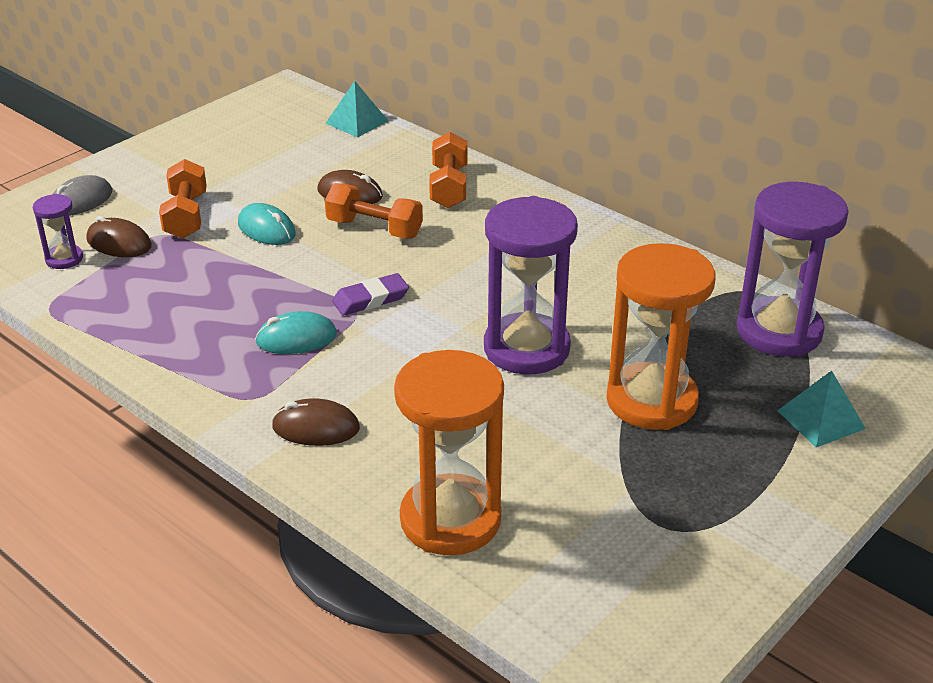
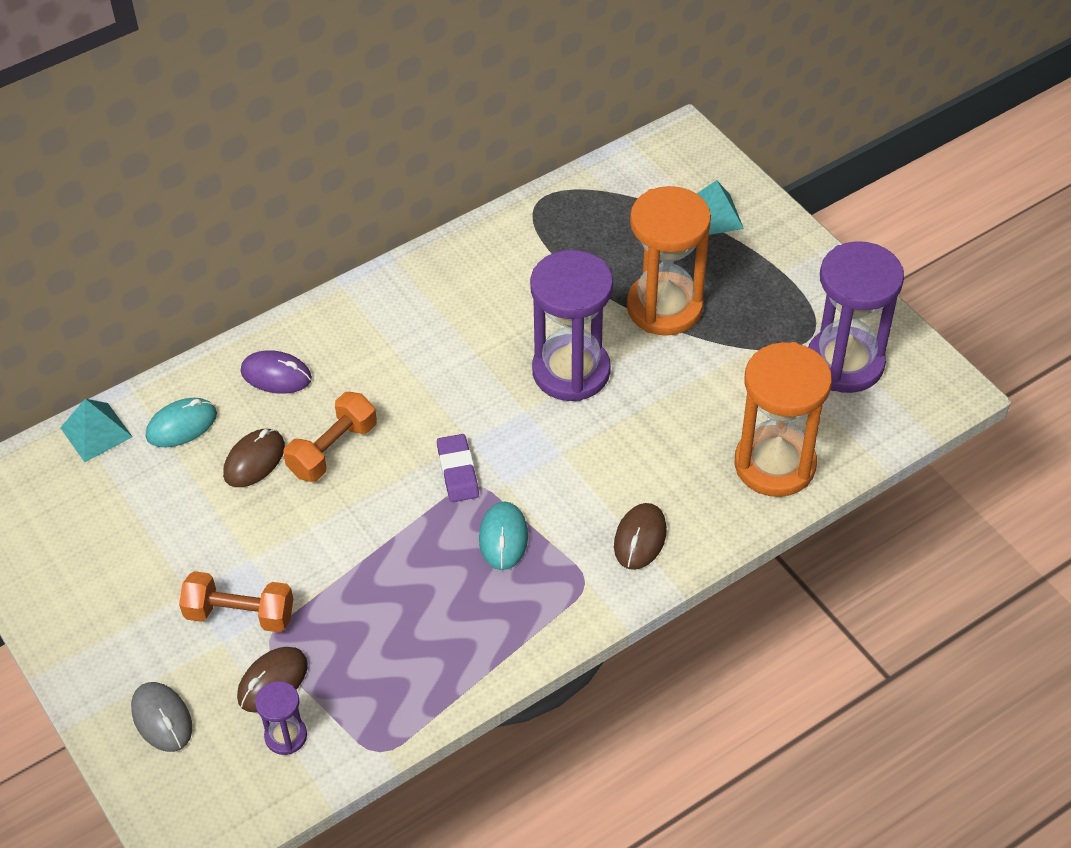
camera: 75 degrees left, 15 degrees up
turquoise mouse [238,203,296,245] -> turquoise mouse moved to [146,398,217,447]
orange dumbbell [429,132,468,208] -> purple mouse [241,350,312,394]
purple hourglass [737,182,849,357] -> purple hourglass moved to [809,241,904,393]

